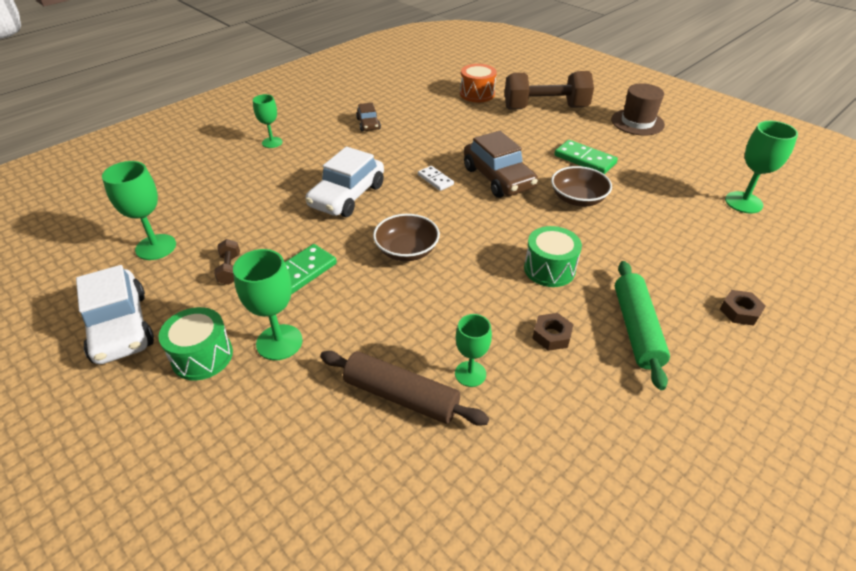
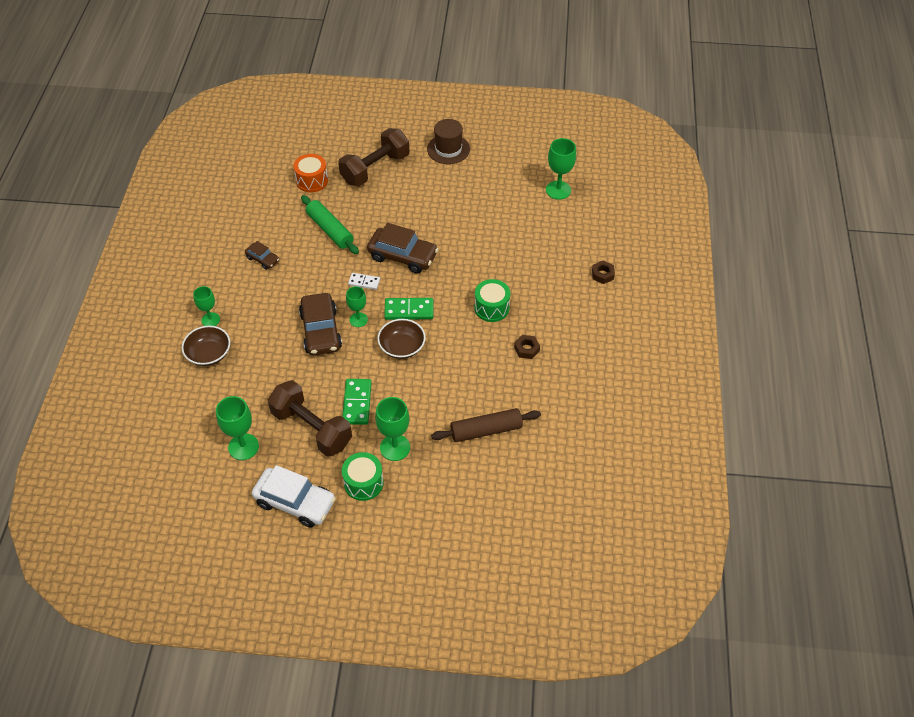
camera: 40 degrees left, 10 degrees up
brown dumbbell [214,239,240,285] -> brown dumbbell [268,380,352,457], size x2.40
white car [306,147,384,217] -> brown car [299,293,342,356]
green goblet [455,314,492,387] -> green goblet moved to [346,286,368,327]
brown bowl [551,166,612,207] -> brown bowl moved to [182,326,230,366]
green domino [554,140,618,174] -> green domino moved to [384,298,433,320]
green rolling pin [615,261,670,390] -> green rolling pin moved to [301,195,359,254]

